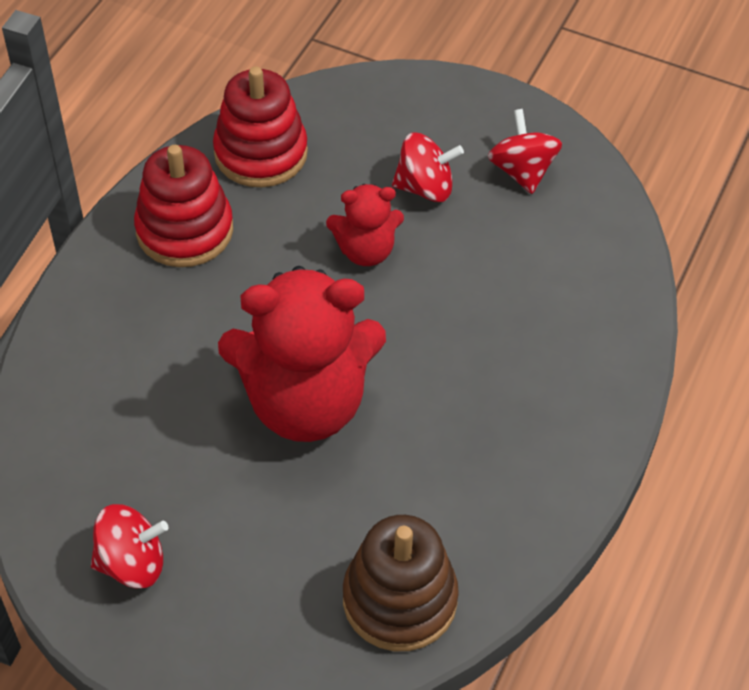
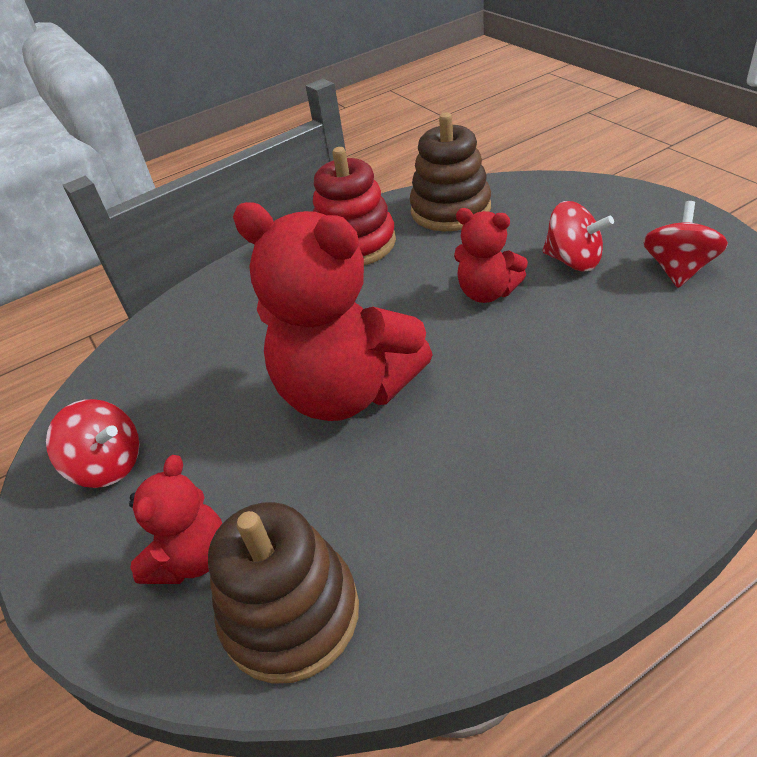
camera: 40 degrees right, 10 degrees down
red stacking toy [213,66,308,187] -> brown stacking toy [410,113,491,231]
none -> red teddy bear [129,455,222,584]

